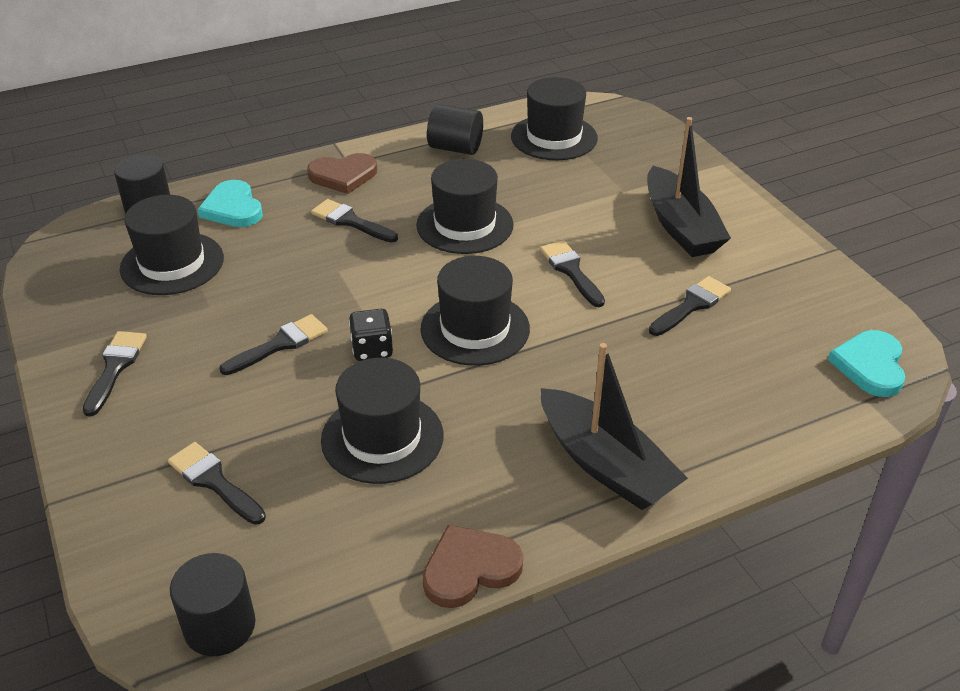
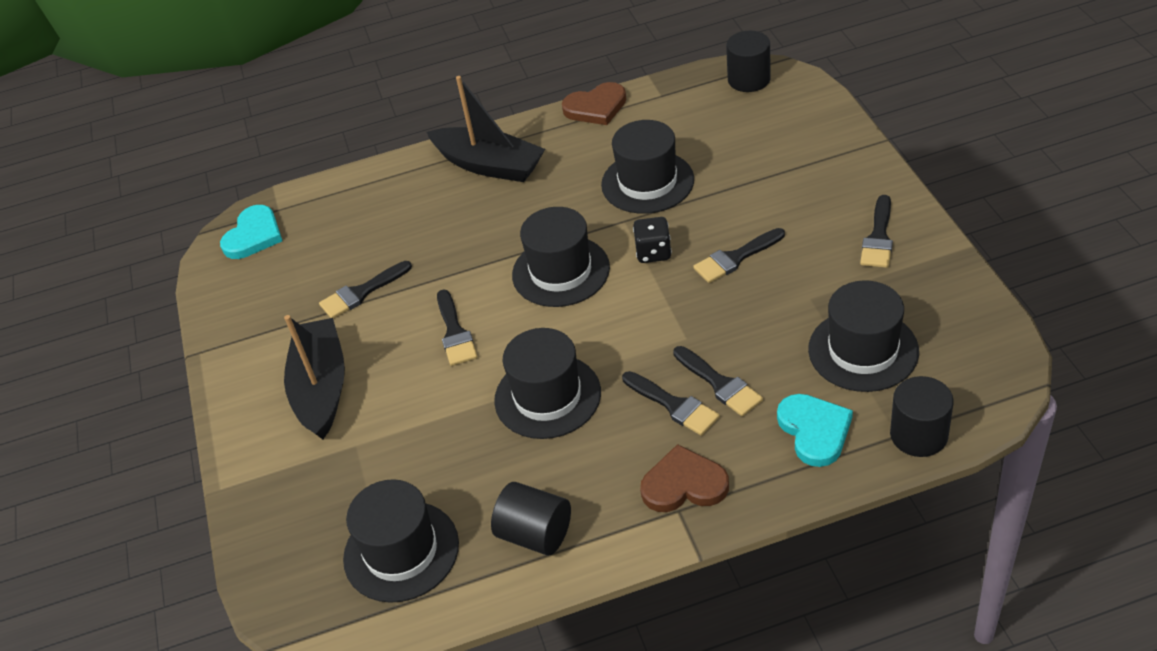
camera: 165 degrees left, 5 degrees up
black brush [168,442,266,525] -> black brush moved to [673,346,763,417]
black boat [541,343,688,510] -> black boat turned 150 degrees clockwise [427,76,545,182]

